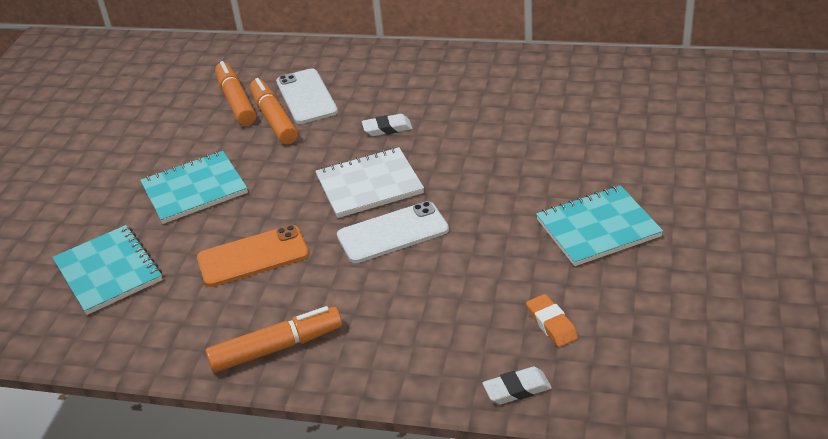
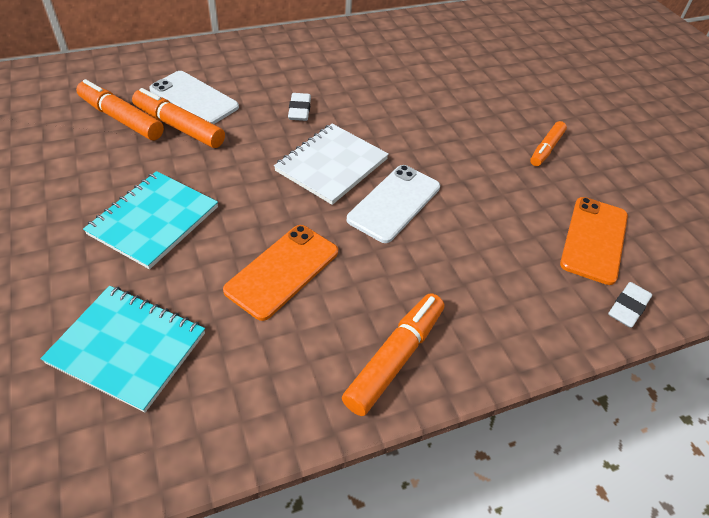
camera: 40 degrees left, 10 degrees up
white eraser [362,114,412,136] -> white eraser turned 45 degrees counterclockwise [288,93,311,121]
orange eraser [526,294,578,347] -> orange phone [560,197,628,285]
turquoise notebook [536,186,663,266] -> orange marker [530,121,567,166]

